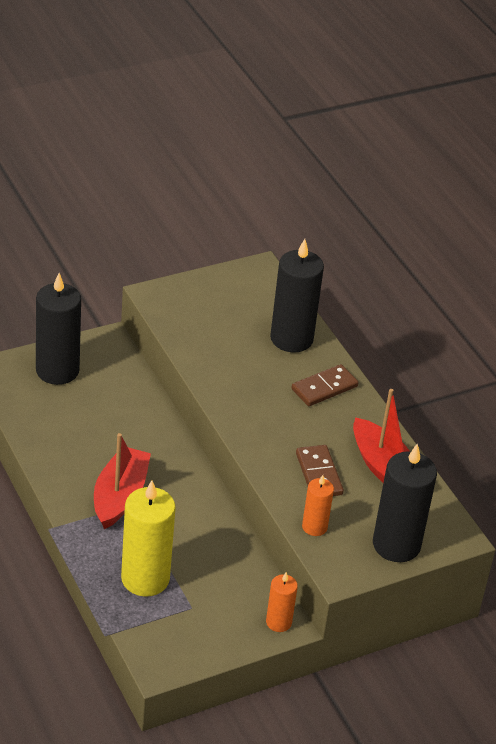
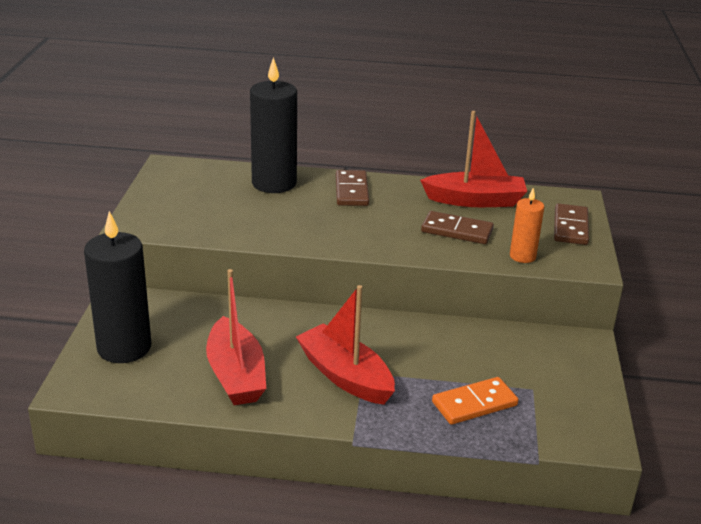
camera: 55 degrees left, 10 degrees down
yellow candle [121,480,176,597] -> orange domino [432,377,519,425]
orange candle [266,572,298,632] -> none
black candle [373,444,437,562] -> brown domino [554,203,589,245]
none -> red boat [206,269,266,405]

